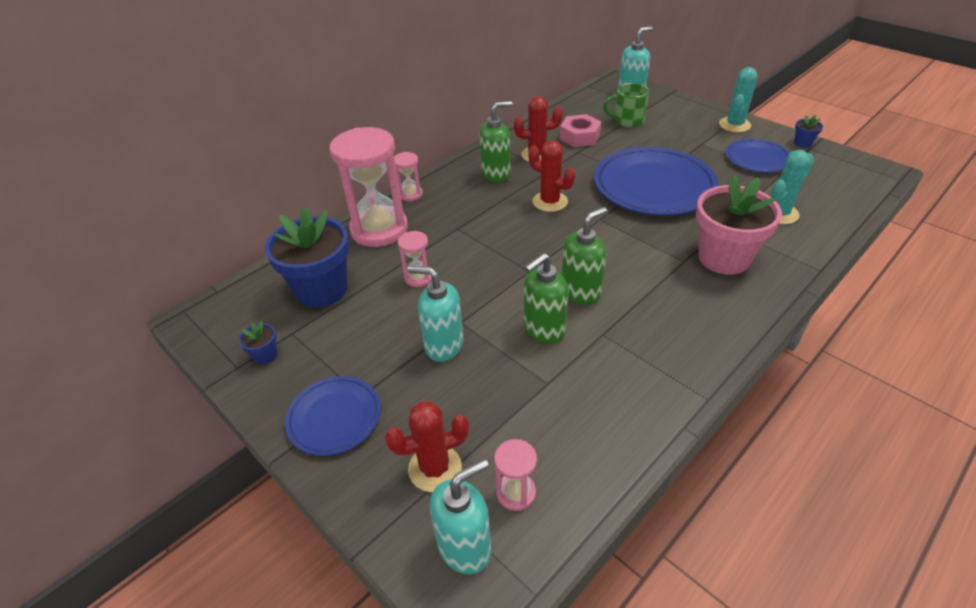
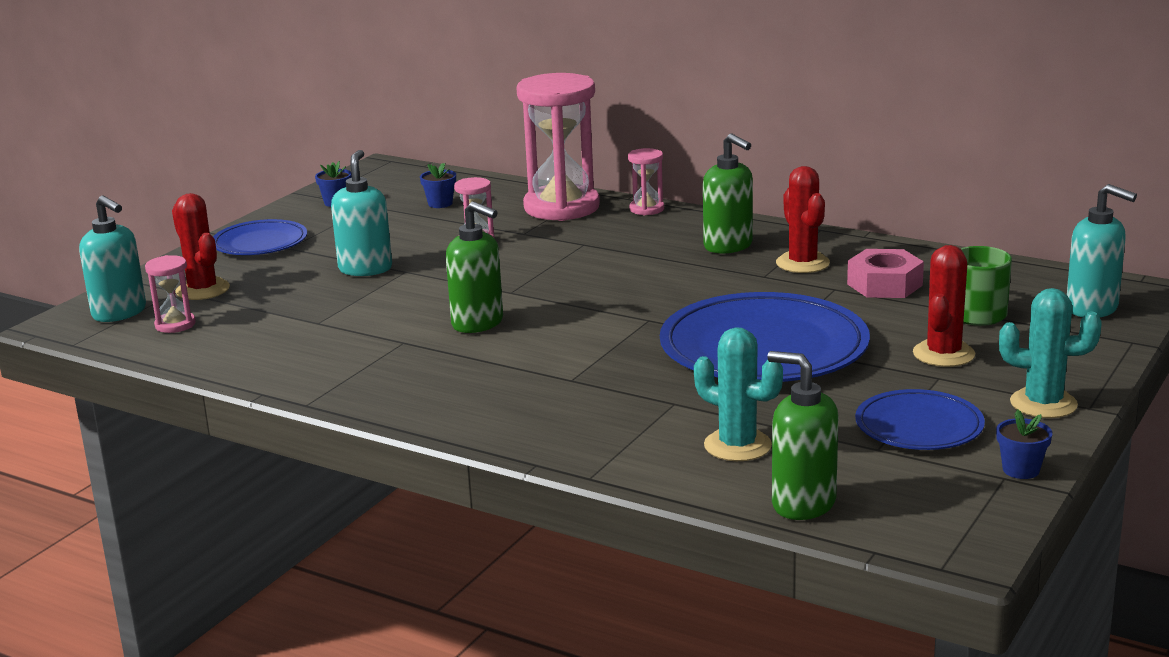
camera: 75 degrees right, 20 degrees down
blue flower pot [265,207,349,308] -> blue flower pot [420,163,456,208], size x0.41
green soap dispenser [524,253,569,344] -> green soap dispenser moved to [767,351,838,520]
red cactus [529,140,575,212] -> red cactus moved to [913,245,975,367]
pink flower pot [696,175,782,275] -> none

